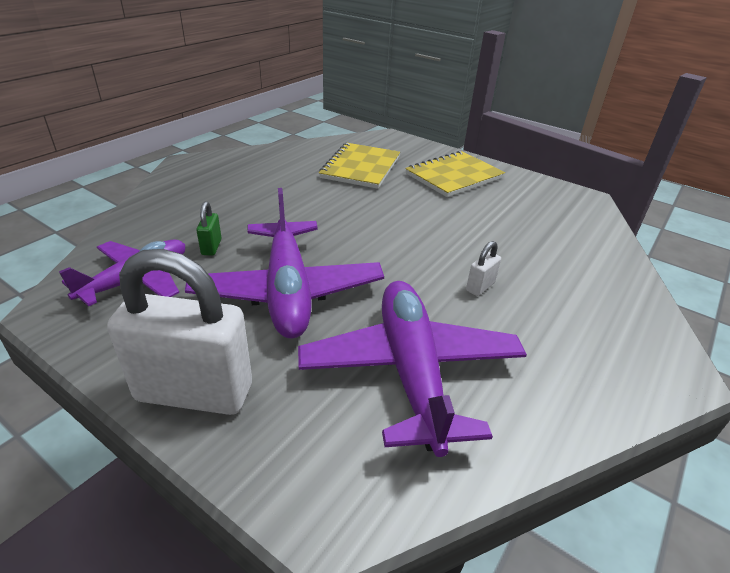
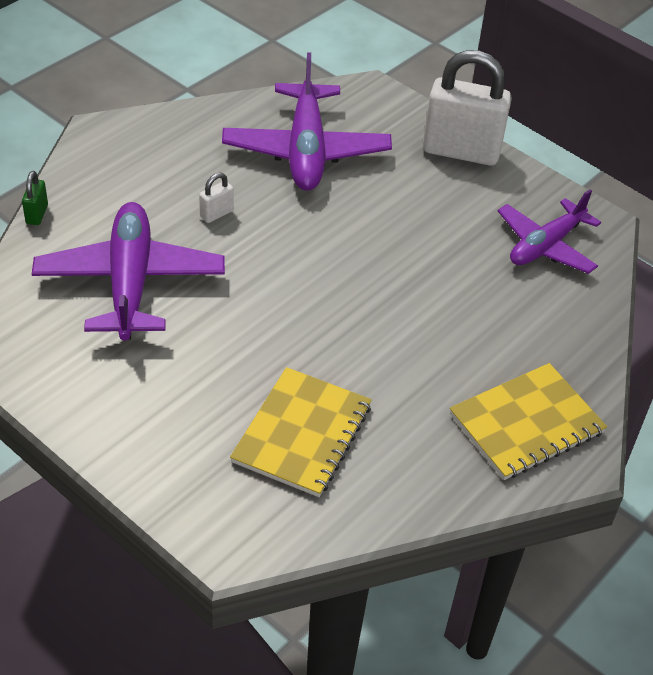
camera: 175 degrees left, 10 degrees up
purple plane [185,188,384,338] -> purple plane moved to [32,202,225,341]
green padlock [196,201,222,256] -> green padlock moved to [22,171,48,225]
yellow notebook [405,151,505,197] -> yellow notebook moved to [450,363,607,480]

